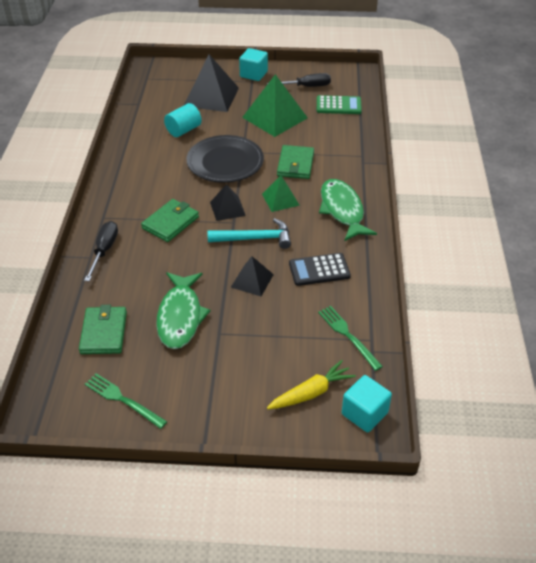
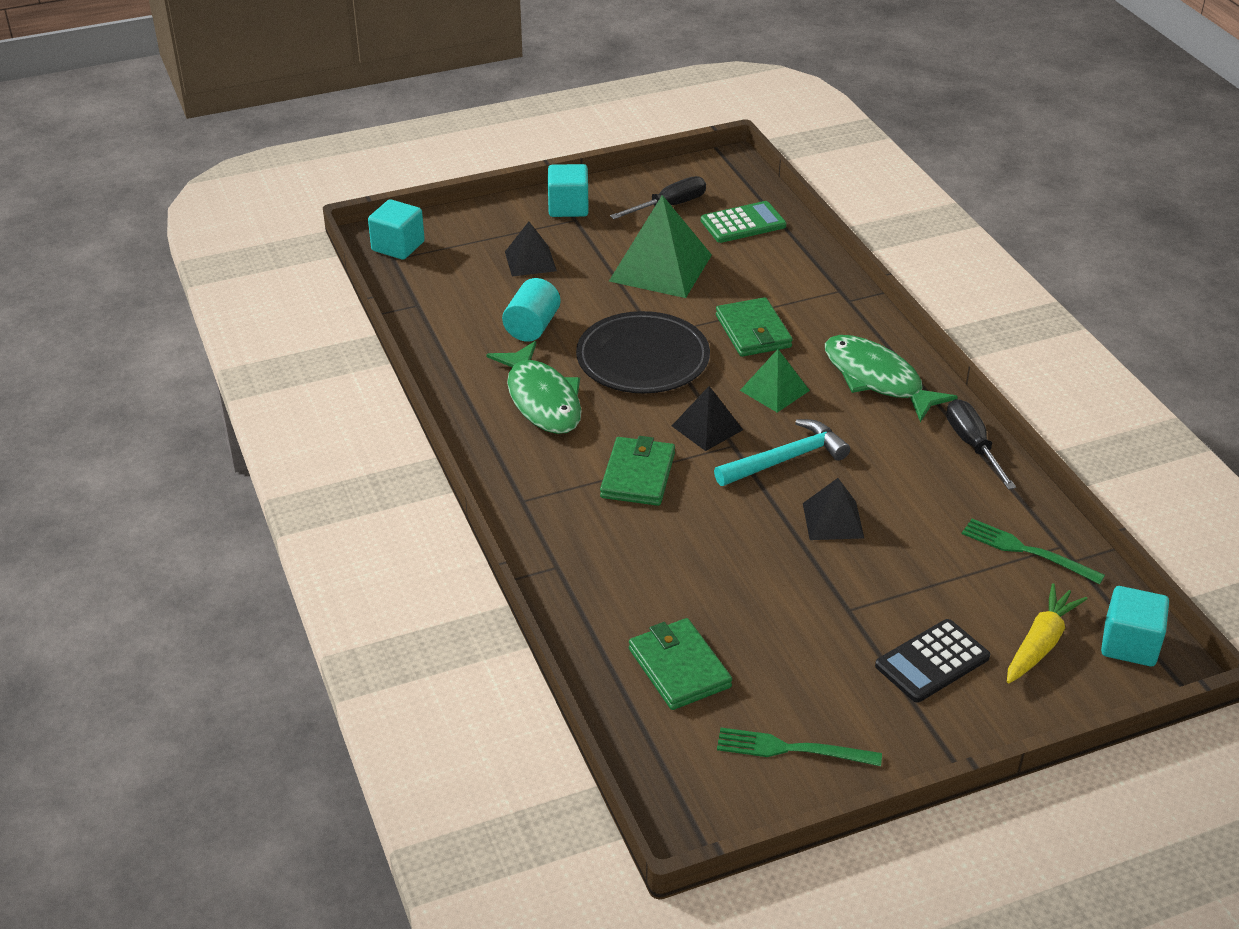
camera: 25 degrees left, 5 degrees down
black screwdriver [84,221,118,281] -> black screwdriver moved to [946,399,1016,490]
green fish [156,272,211,349] -> green fish moved to [486,341,582,434]
black pyramid [184,54,239,112] -> black pyramid [505,222,557,277], size x0.56
black calculator [289,253,351,286] -> black calculator moved to [875,619,990,702]
none -> turquoise cube [368,199,425,260]

